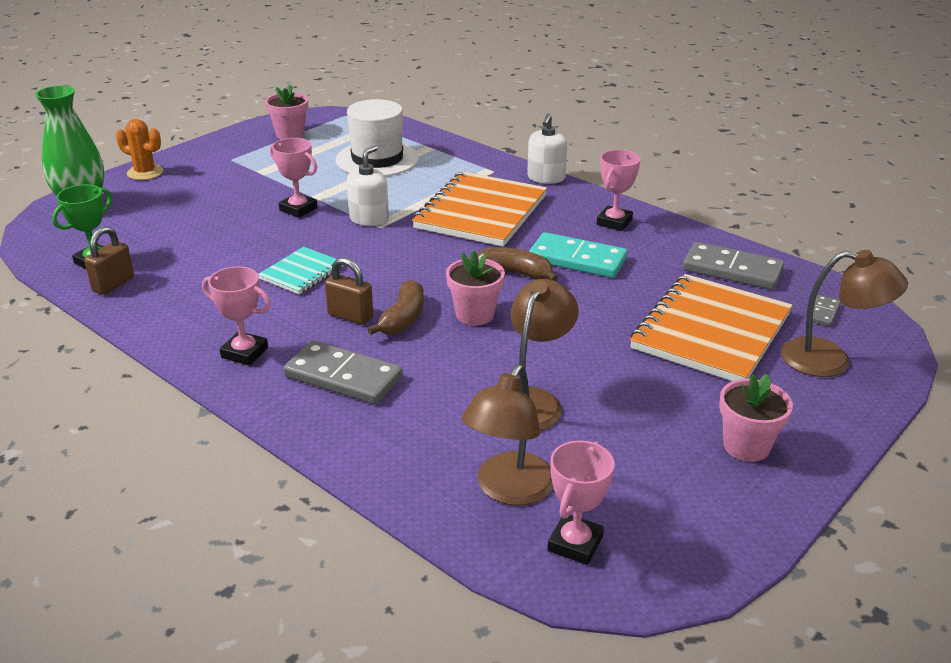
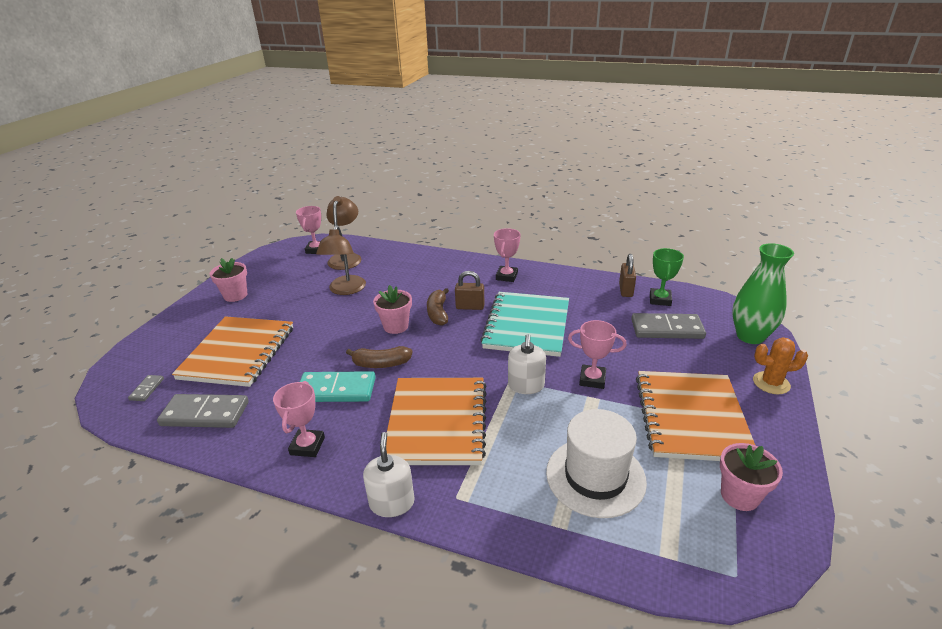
camera: 160 degrees right, 0 degrees up
pink trophy [202,266,271,366] -> pink trophy turned 75 degrees counterclockwise [494,228,521,282]
turquoise notebook [258,247,343,295] -> turquoise notebook [480,292,569,357], size x1.96
grey domino [283,340,403,404] -> grey domino moved to [631,313,706,339]
brown lamp [781,250,908,377] -> none
none -> orange notebook [636,371,755,461]

